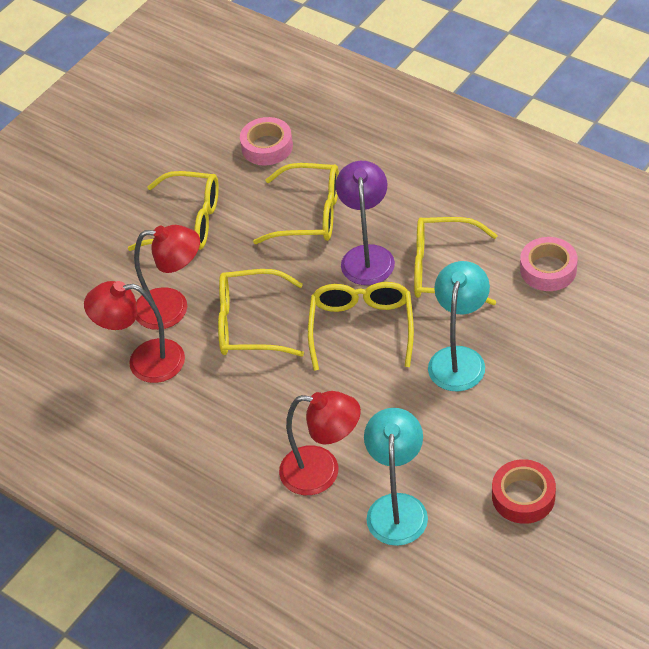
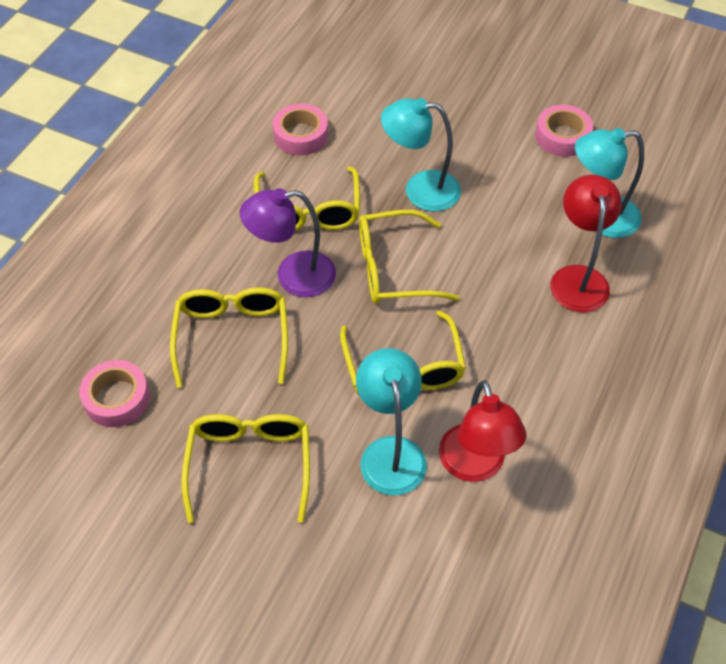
camera: 105 degrees left, 5 degrees up
red lamp [134,225,200,330] -> turquoise lamp [356,348,427,495]
red tape [492,459,556,524] -> pink tape [535,105,593,157]

